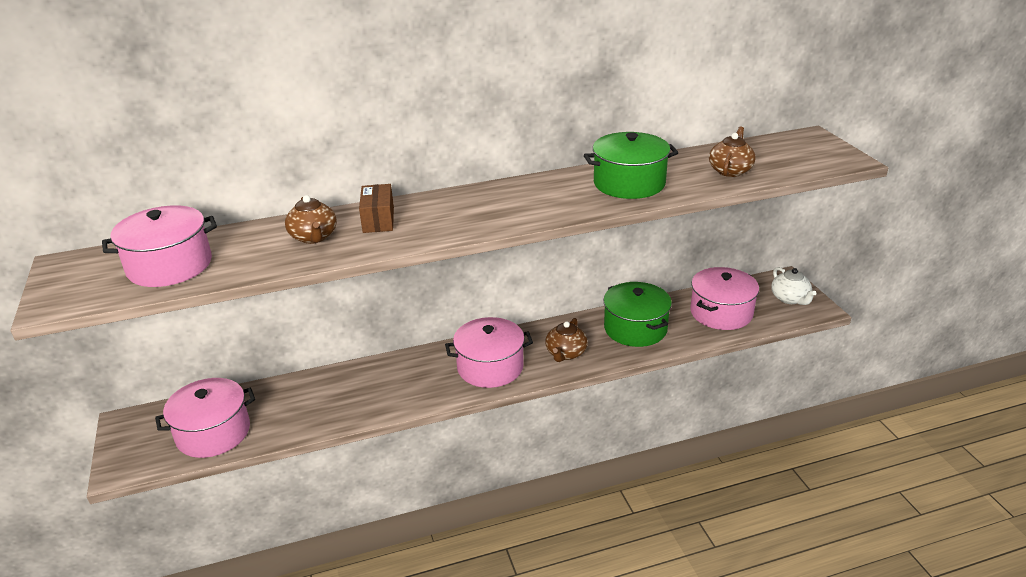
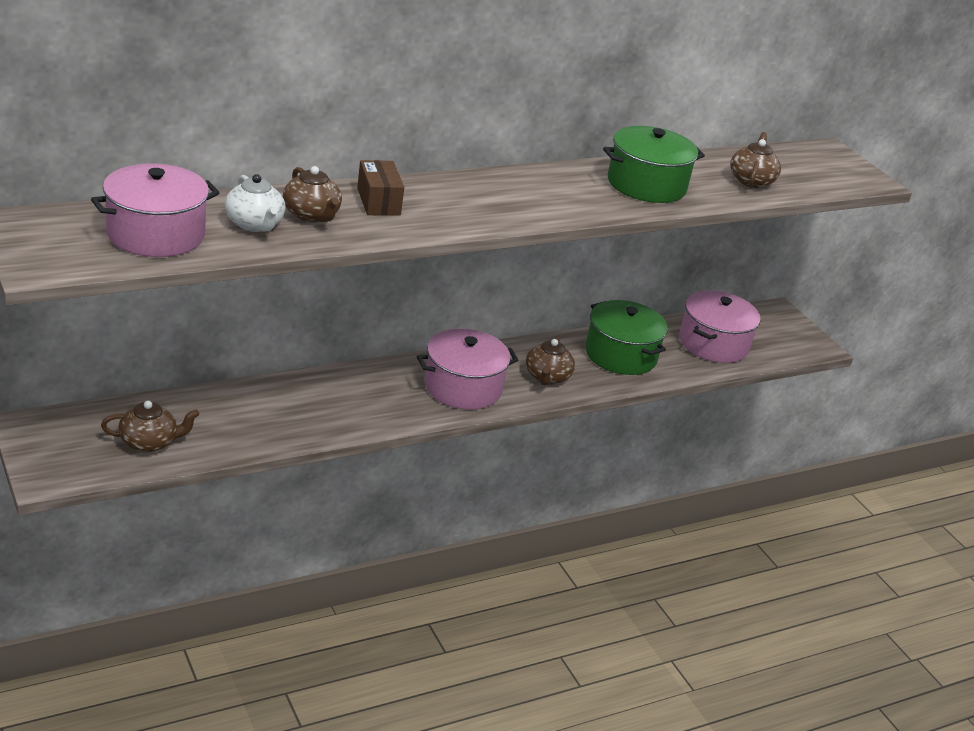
camera: 15 degrees left, 0 degrees up
pink pot [155,378,255,458] -> brown teapot [101,401,200,453]
white teapot [771,267,817,305] -> white teapot moved to [225,174,285,232]

